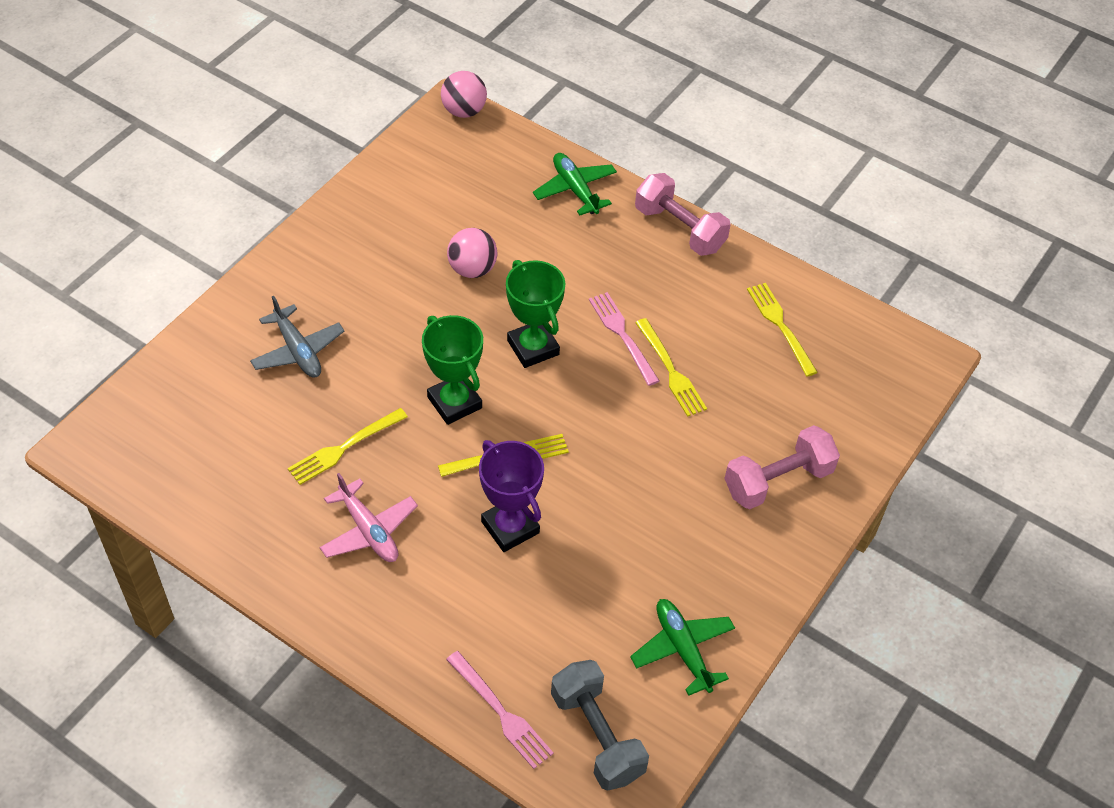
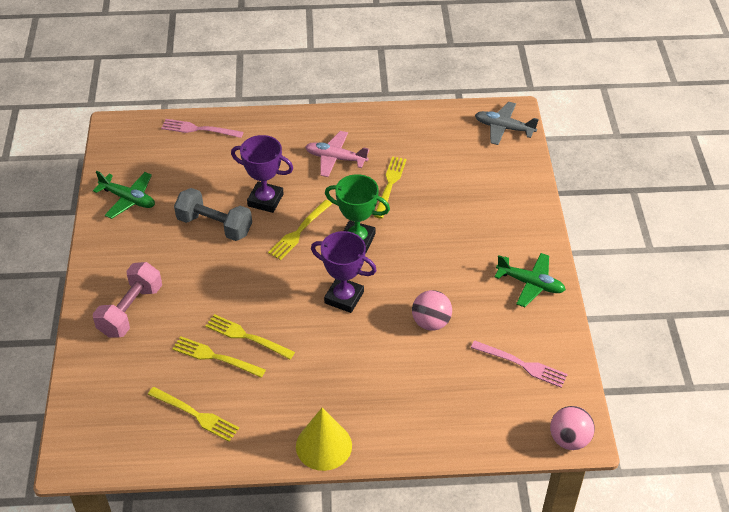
camera: 145 degrees right, 5 degrees down
grey plane [250,296,345,378] -> grey plane moved to [475,102,539,145]
green trophy [506,260,565,368] -> purple trophy [311,231,377,313]
green plane [533,153,617,215] -> green plane moved to [495,253,566,307]
grey dumbbell [551,660,649,791] -> grey dumbbell moved to [174,188,252,241]
pink fork [589,292,659,386] -> pink fork moved to [471,340,568,388]
pink dumbbell [635,173,731,256] -> yellow cone [296,408,352,471]
none -> yellow fork [172,336,266,378]

